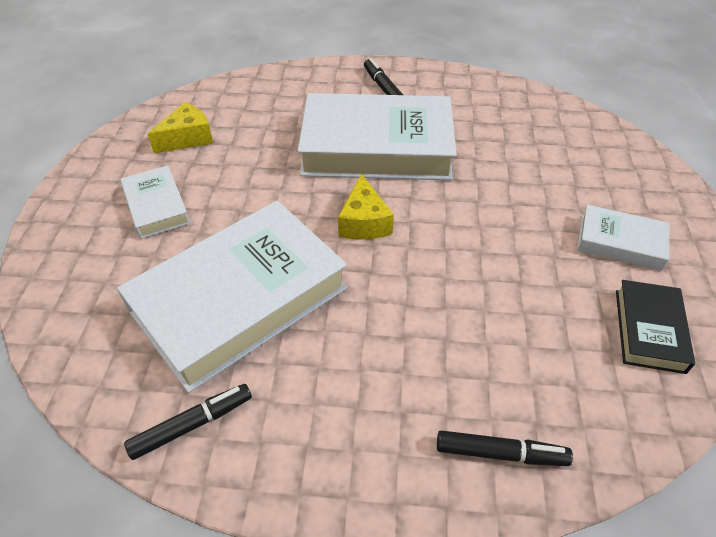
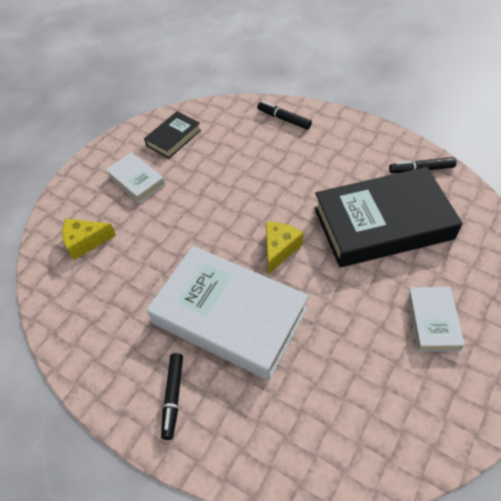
camera: 150 degrees left, 5 degrees up
white book [117,201,347,393] -> black book [314,167,463,267]
yellow cheese [148,102,213,154] -> yellow cheese moved to [62,219,116,260]

